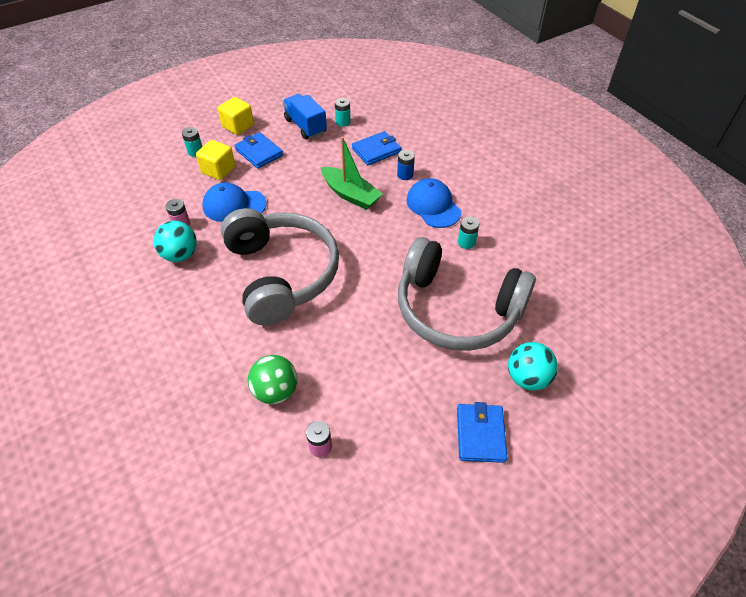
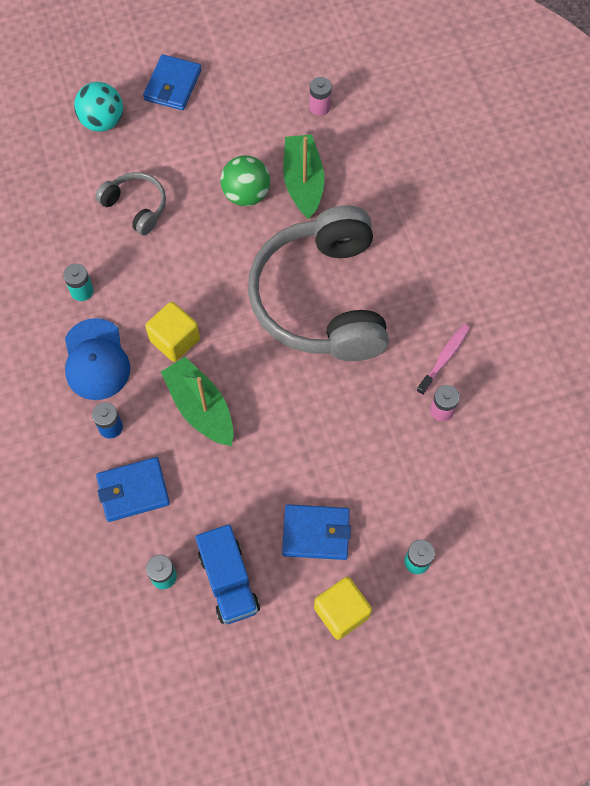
camera: 165 degrees left, 15 degrees up
turquoise ball [153,221,197,262] -> pink toothbrush [416,324,470,395]
yellow cube [196,140,235,180] -> yellow cube moved to [145,302,200,362]
blue cap [202,183,266,222] -> none
blue wallet [234,132,283,169] -> blue wallet turned 60 degrees counterclockwise [282,504,351,560]
green ball [248,355,297,404] -> green ball moved to [221,155,270,206]
grey headphones [398,237,536,351] -> grey headphones [95,172,166,235], size x0.45
none -> green boat [283,134,324,219]

